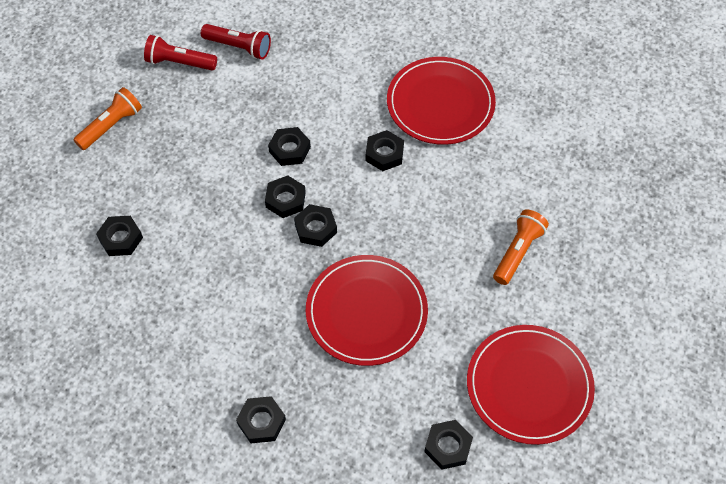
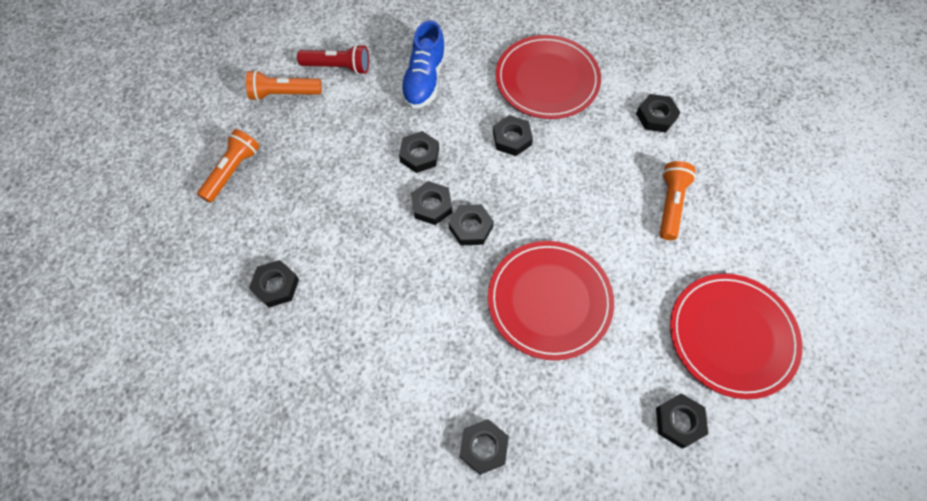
camera: 15 degrees left, 5 degrees up
red flashlight [144,35,217,71] -> orange flashlight [246,70,322,101]
none -> blue shoe [400,20,446,109]
none -> black nut [636,94,681,132]

